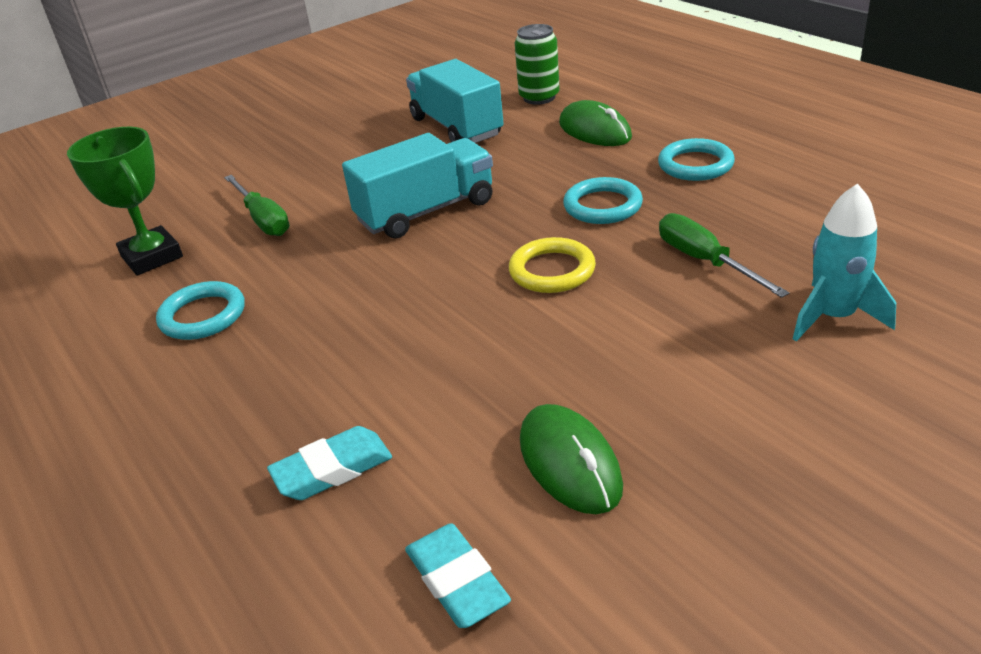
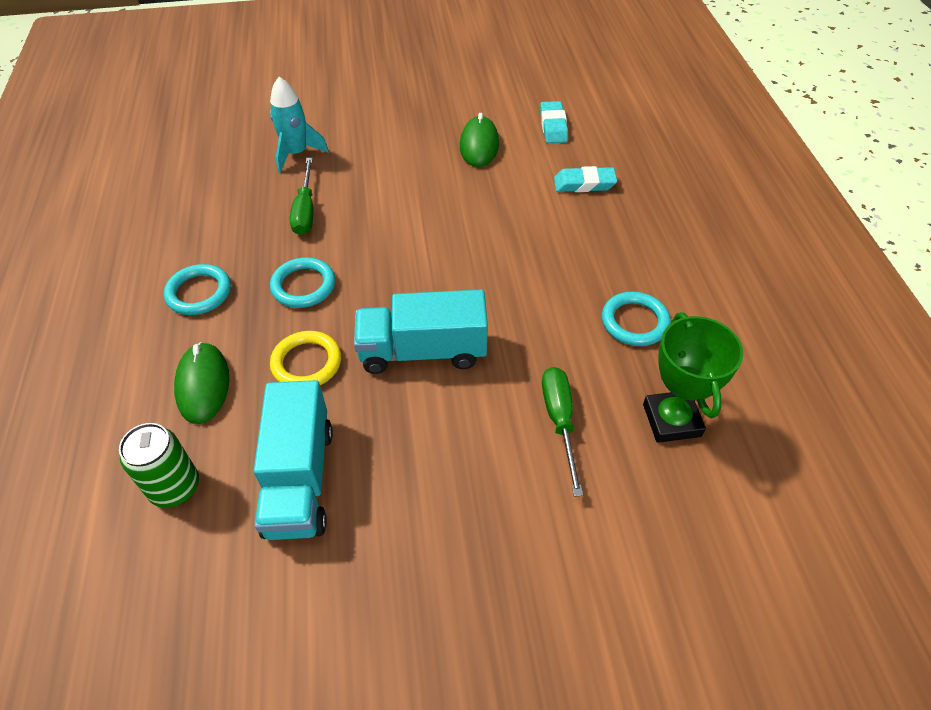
camera: 155 degrees left, 15 degrees up
yellow ring [509,237,596,293] -> yellow ring moved to [270,331,341,385]

